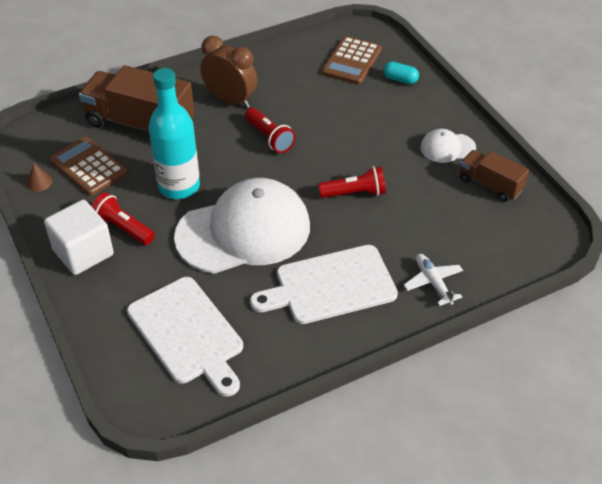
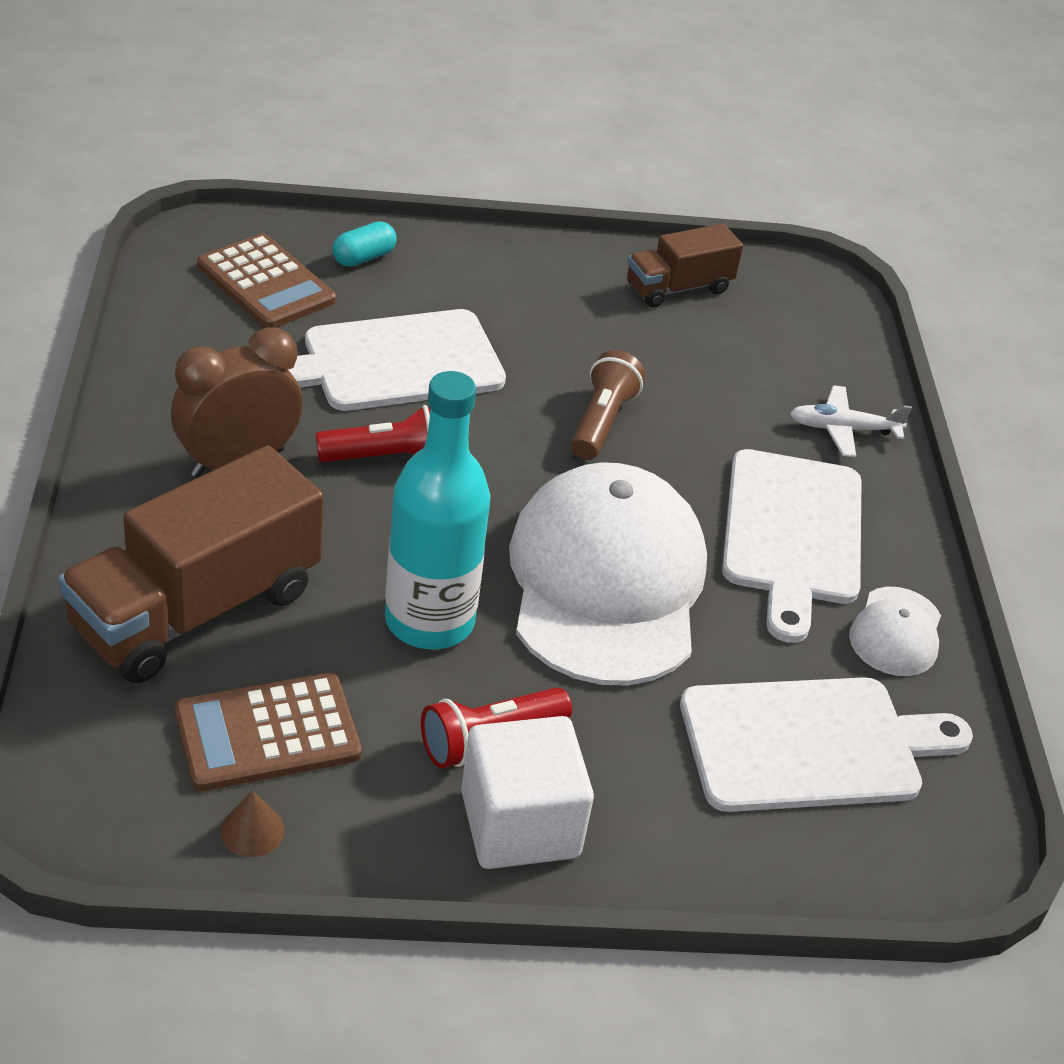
camera: 70 degrees left, 5 degrees down
red flashlight [318,166,386,198] -> brown flashlight [571,350,645,460]
white cap [420,129,476,163] -> white cap moved to [849,587,941,676]
none -> white cutting board [288,309,506,411]

